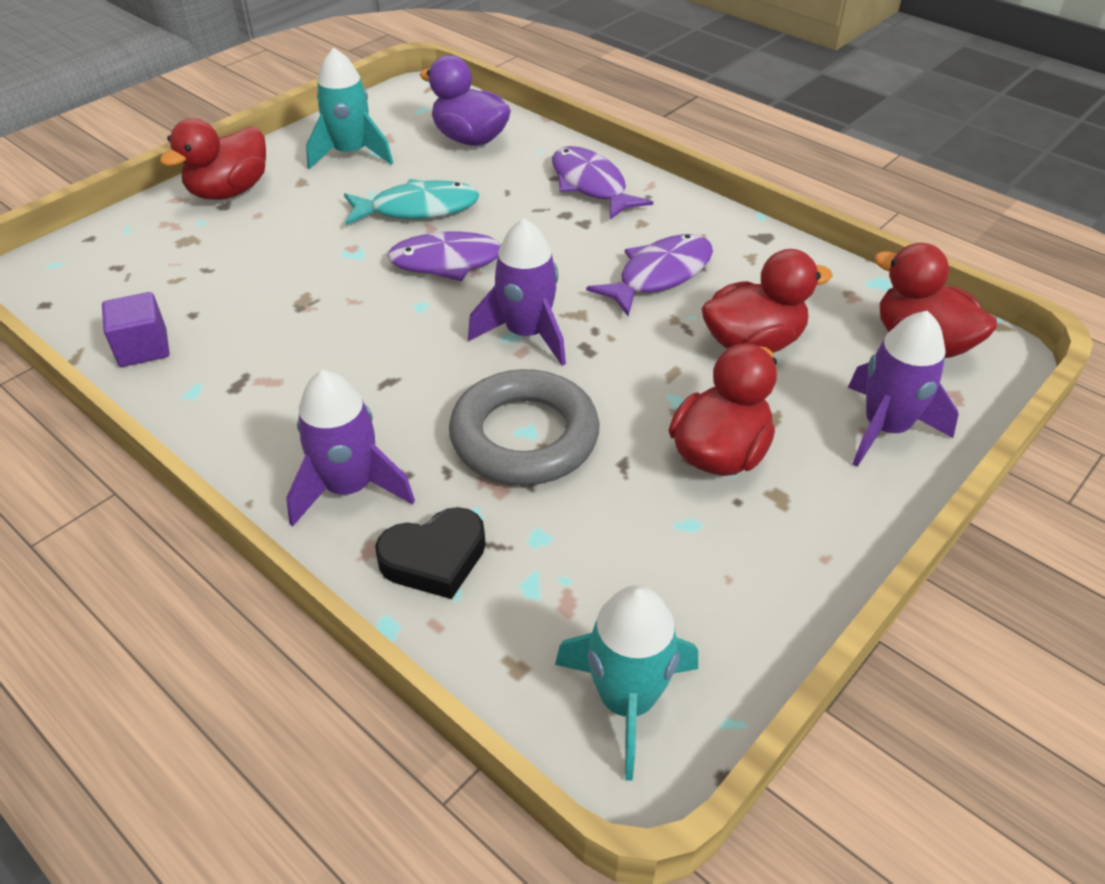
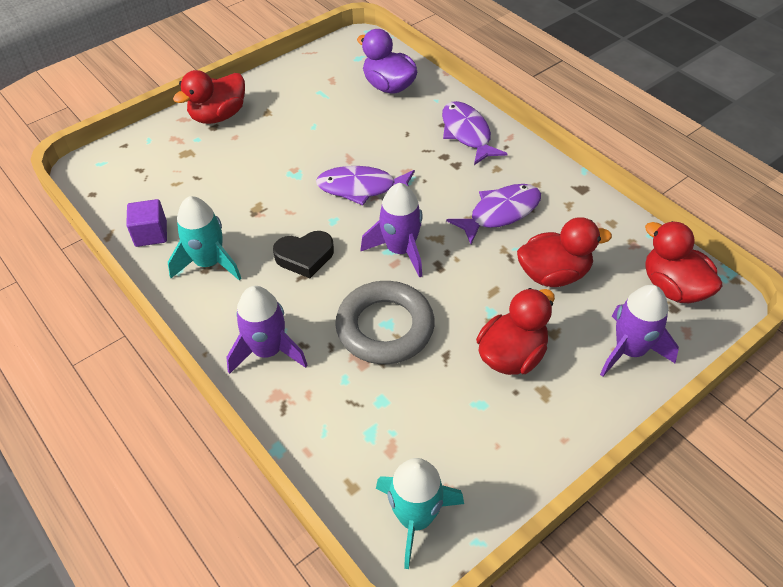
camera: 10 degrees right, 5 degrees up
turquoise rocket [306,48,393,170] -> turquoise rocket moved to [168,196,242,281]
turquoise fish [344,179,479,225] -> none
black heart [375,507,486,599] -> black heart moved to [273,231,334,278]

